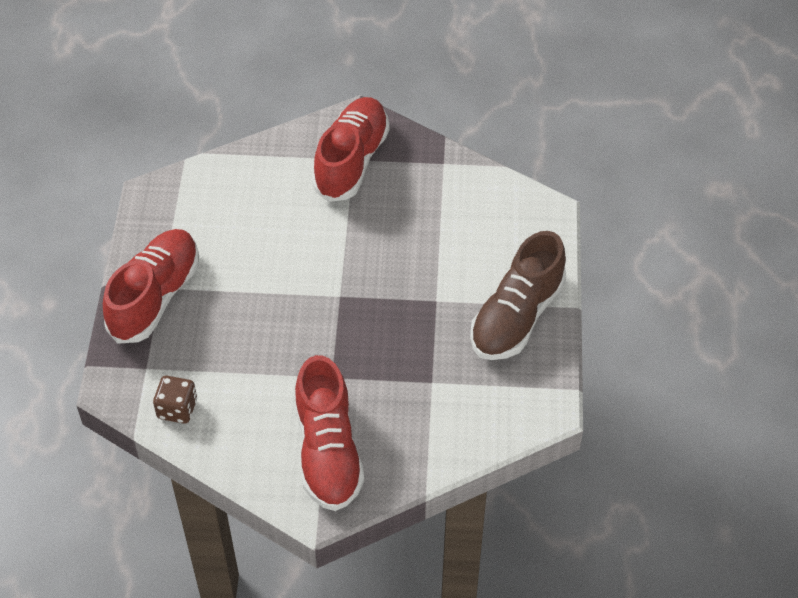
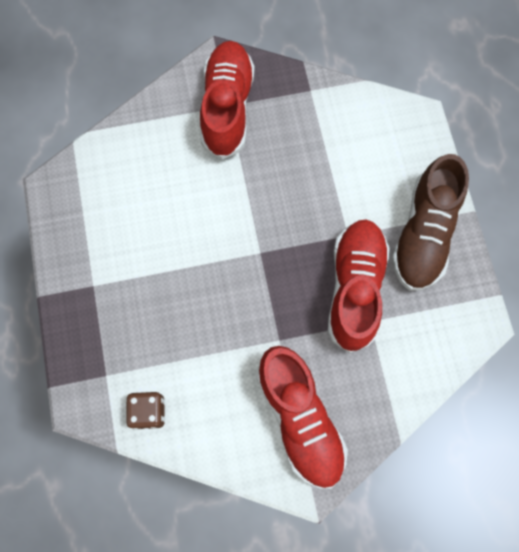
camera: 15 degrees left, 20 degrees up
red shoe [103,229,199,344] -> red shoe moved to [328,219,390,353]

